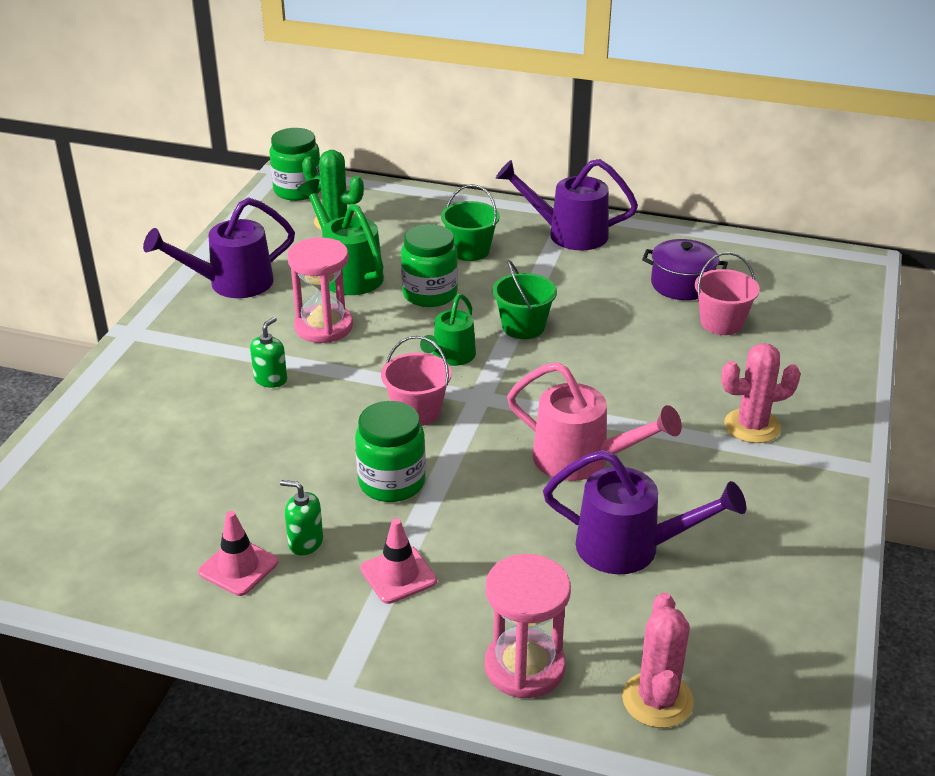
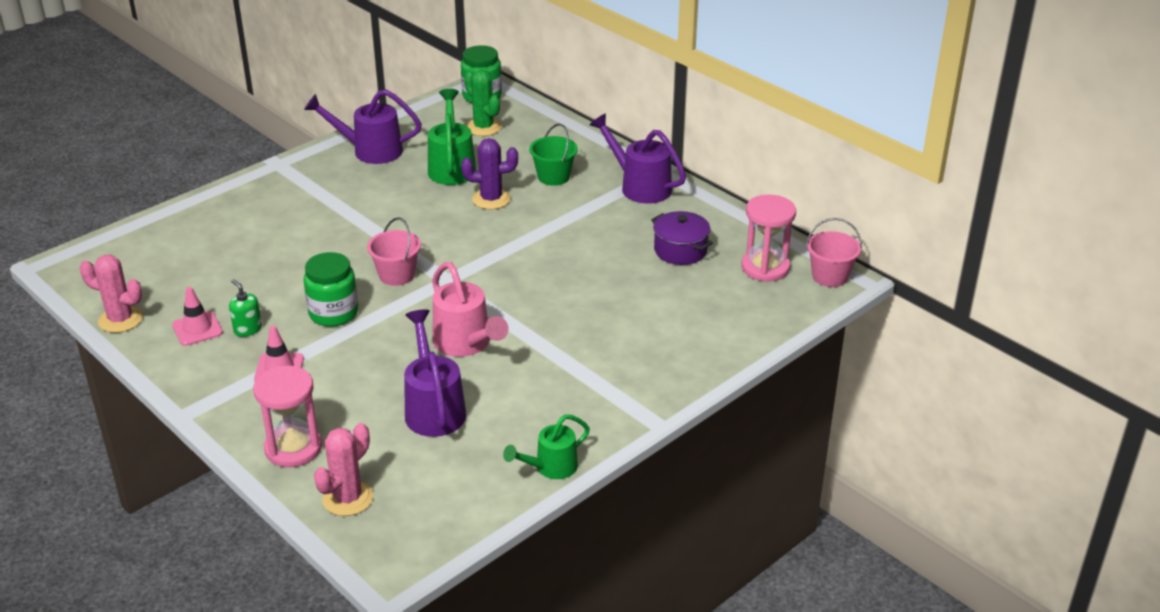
camera: 30 degrees right, 0 degrees up
green soap dispenser [250,317,287,388] -> none
pink hourglass [287,237,353,343] -> pink hourglass moved to [741,194,796,282]
green jar [401,224,458,307] -> purple cactus [461,138,518,209]
green watering can [420,294,476,366] -> green watering can moved to [503,414,590,479]
green bucket [492,260,557,339] -> none
purple watering can [543,450,746,574] -> purple watering can turned 150 degrees counterclockwise [404,309,467,437]
pink bucket [695,252,760,335] -> pink bucket moved to [806,218,862,287]
pink cactus [721,343,801,443] -> pink cactus moved to [80,255,143,333]

